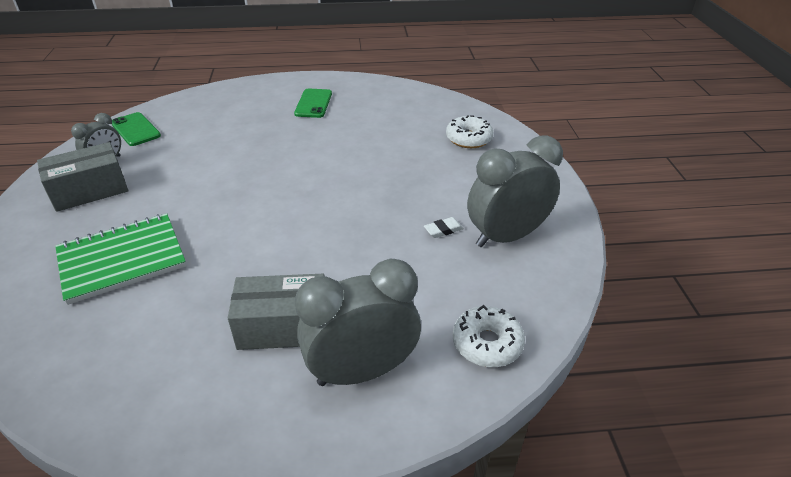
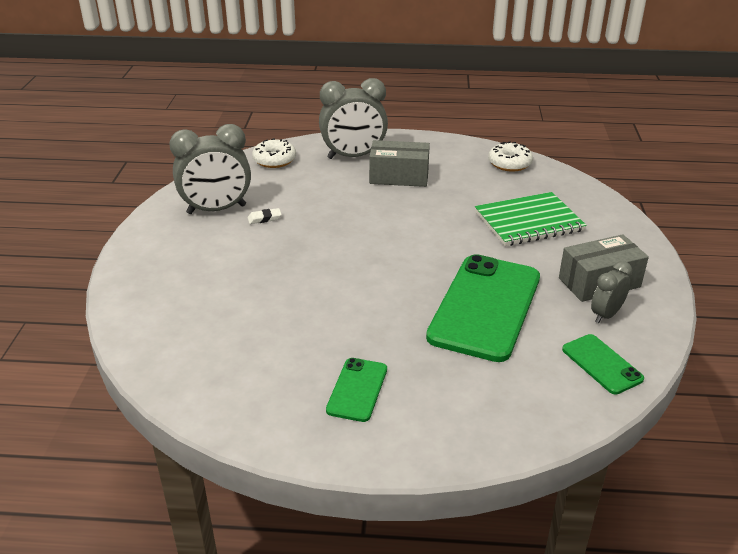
camera: 170 degrees left, 5 degrees down
white donut [446,115,493,148] -> white donut moved to [488,141,533,172]
none -> green phone [426,254,540,362]

